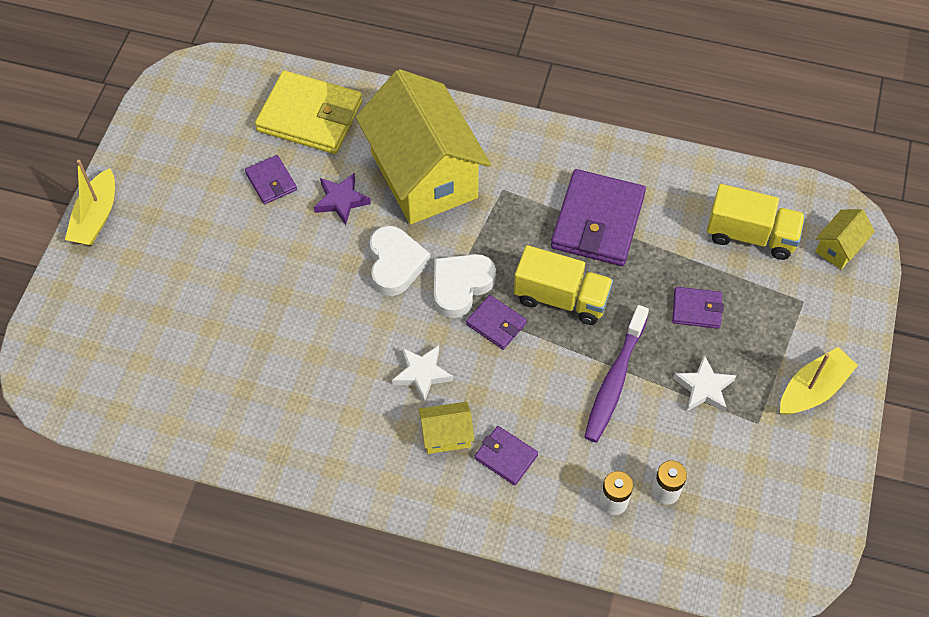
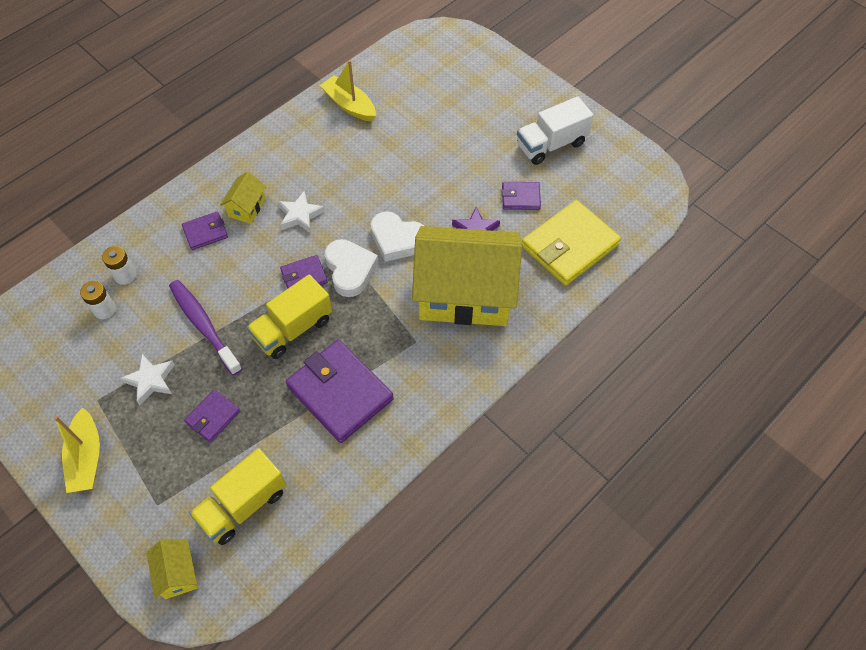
camera: 120 degrees right, 0 degrees up
yellow boat [65,160,115,245] -> yellow boat moved to [320,60,376,122]
none -> white truck [517,96,593,165]

